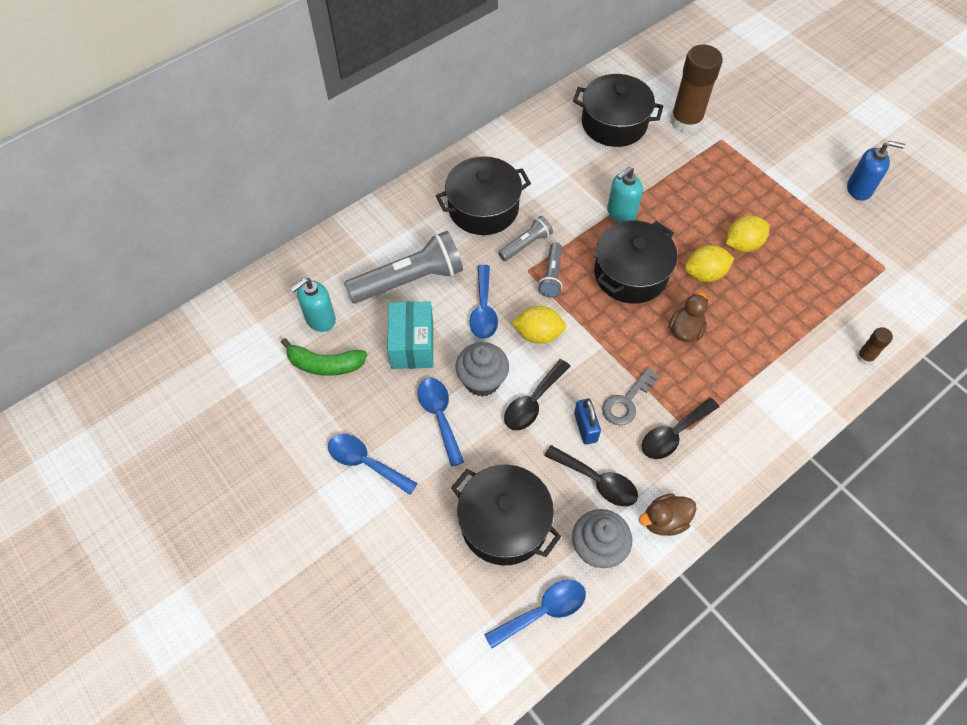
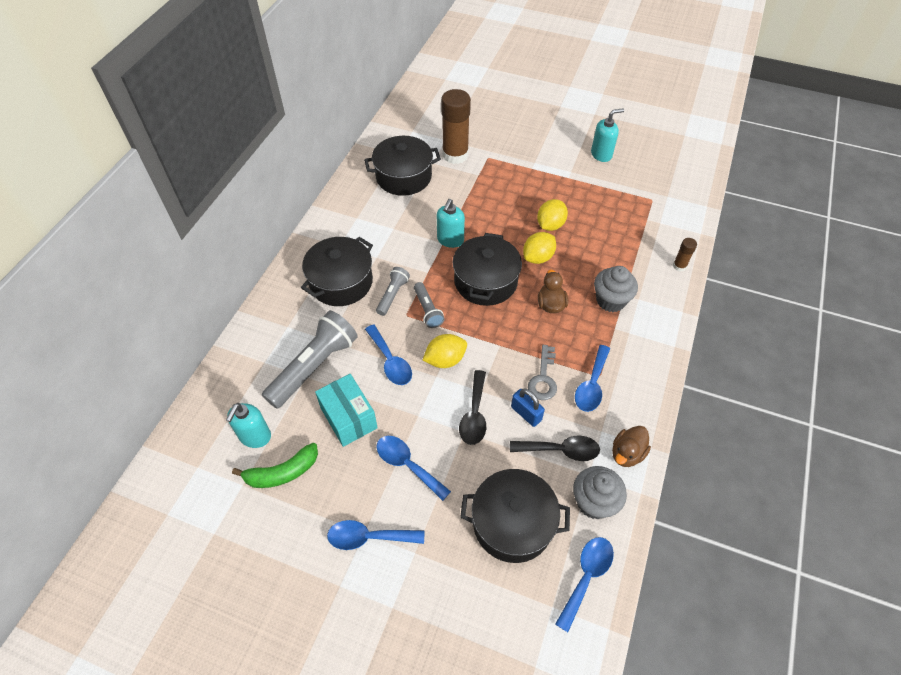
camera: 30 degrees left, 5 degrees down
grey cupcake [455,342,509,397] -> grey cupcake moved to [594,266,638,312]
black spoon [642,398,719,459] -> blue spoon [575,345,610,412]
blue soap dispenser [847,141,905,201] -> turquoise soap dispenser [591,108,624,162]

